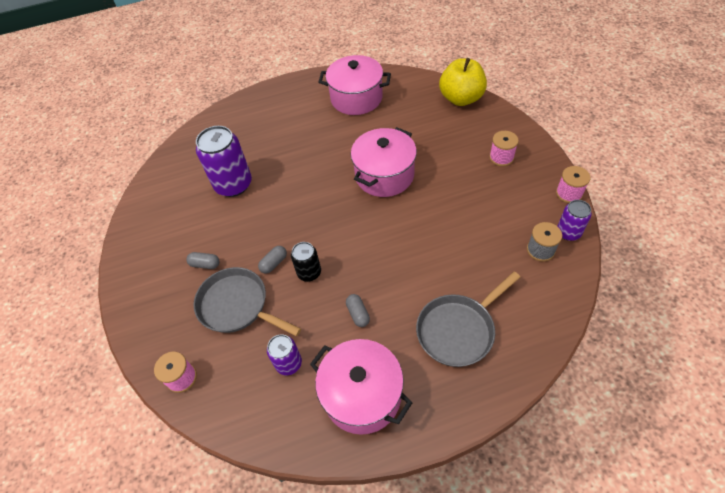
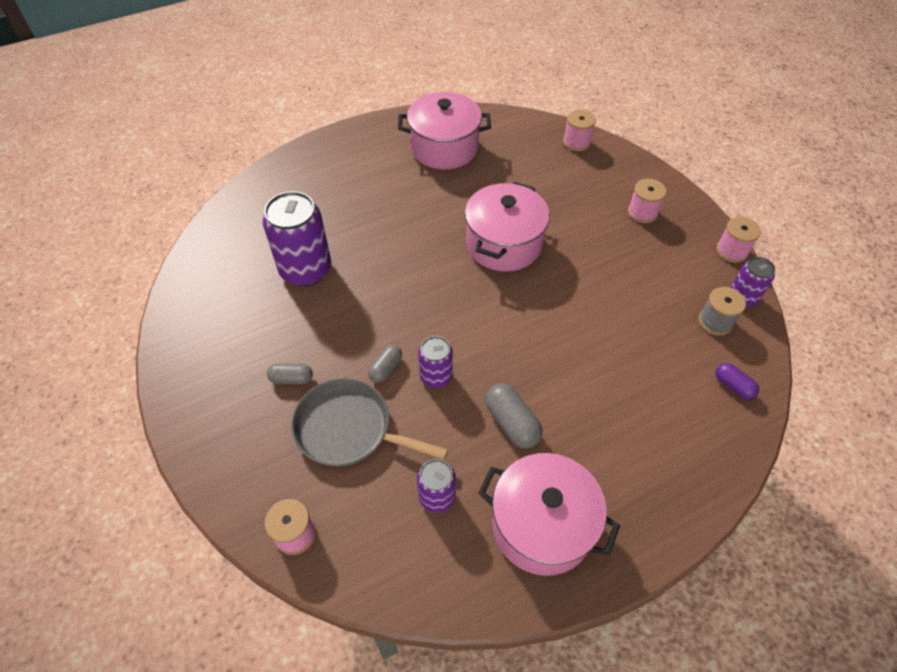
camera: 15 degrees left, 0 degrees up
black can [291,242,321,282] -> purple can [418,336,453,388]
grey capsule [346,294,370,327] -> grey capsule [485,383,543,449], size x1.56
grey pan [416,271,520,367] -> none
yellow apple [439,58,487,106] -> pink spool [563,110,596,151]
none -> purple capsule [716,363,759,400]

